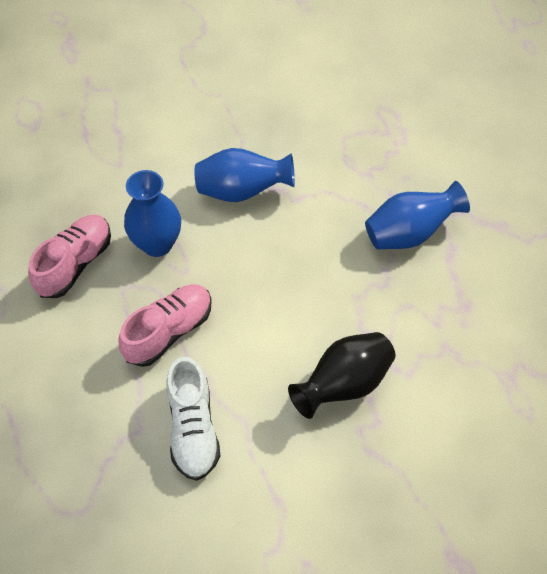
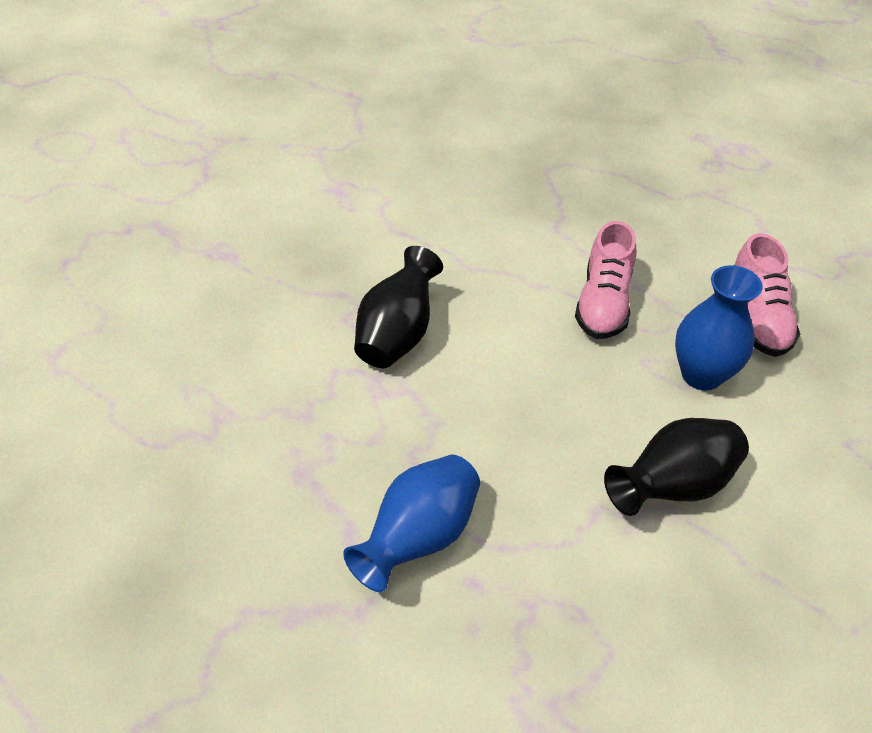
camera: 150 degrees right, 10 degrees down
white shoe [166,357,220,481] -> none
blue vase [194,148,295,202] -> black vase [604,418,749,516]

